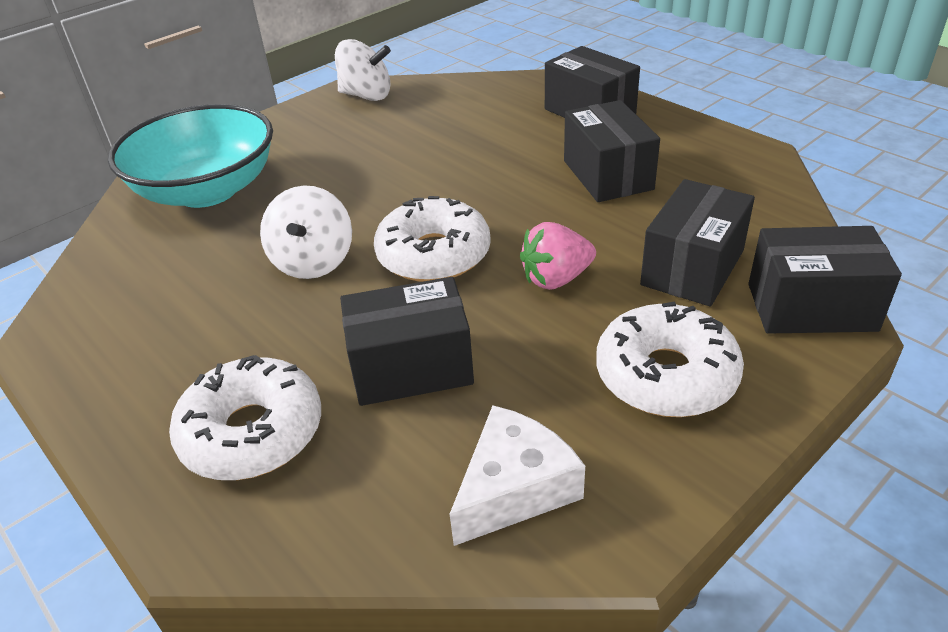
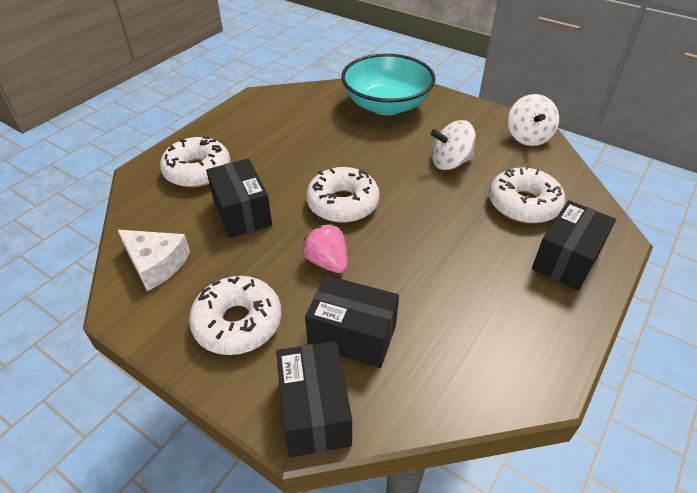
camera: 75 degrees right, 5 degrees up
white spinning top [260,185,352,279] -> white spinning top moved to [431,120,476,170]
black box [564,100,660,202] -> none
none -> white donut [489,165,565,224]

